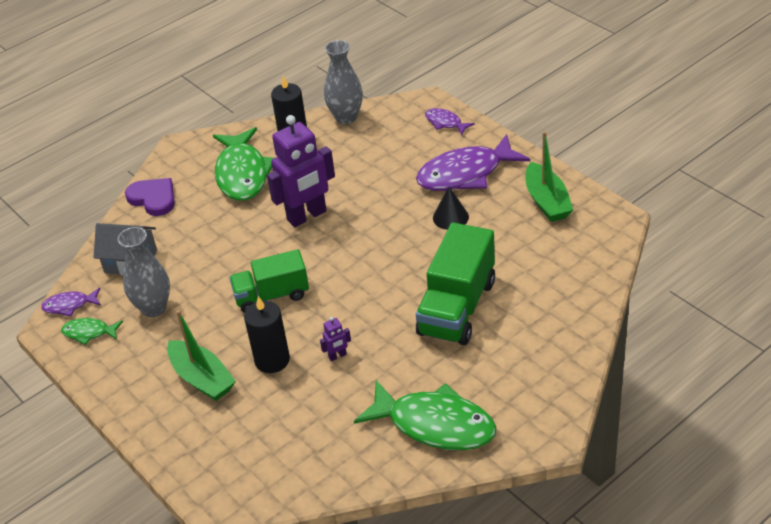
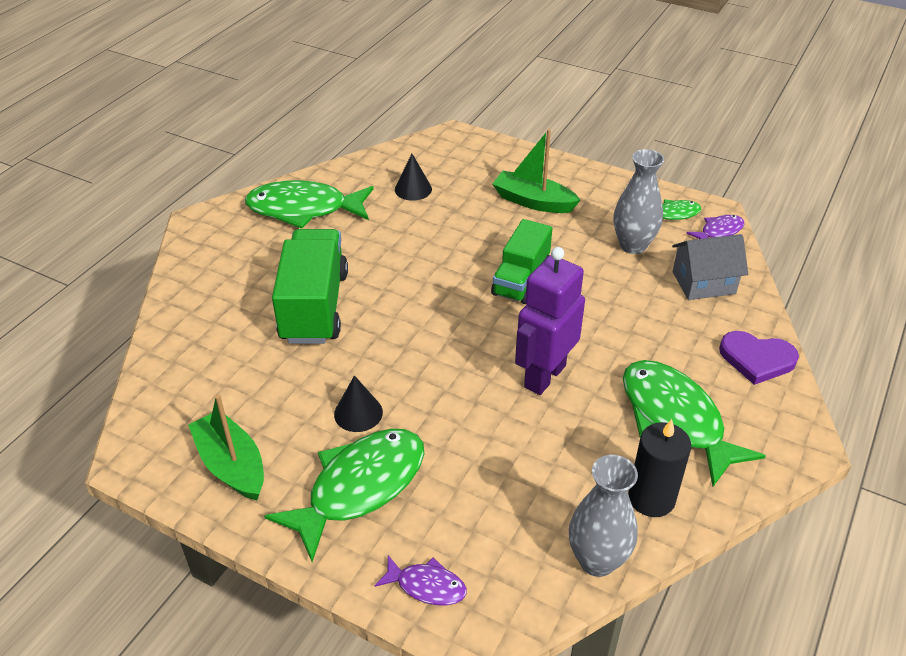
camera: 155 degrees right, 0 degrees up
green truck [229,249,309,313] -> green truck turned 150 degrees clockwise [491,219,552,304]
black candle [244,296,290,373] -> none
purple robot [320,317,351,361] -> none
purple fish [416,134,530,191] -> green fish [264,429,424,562]
none -> black cone [395,154,432,201]

